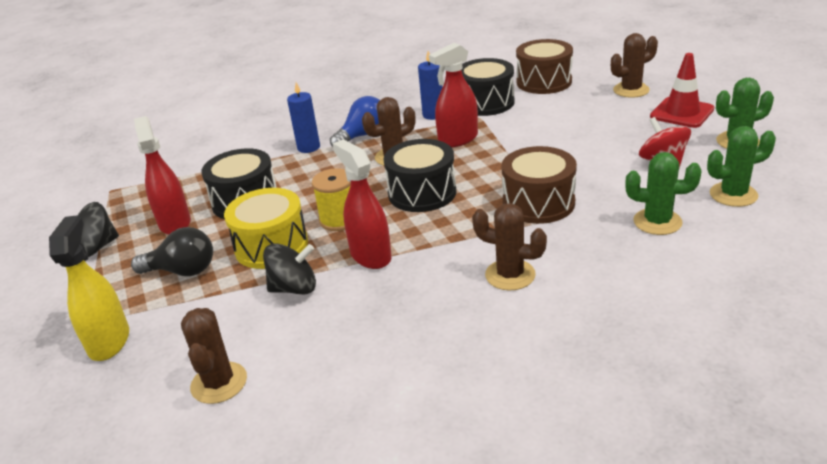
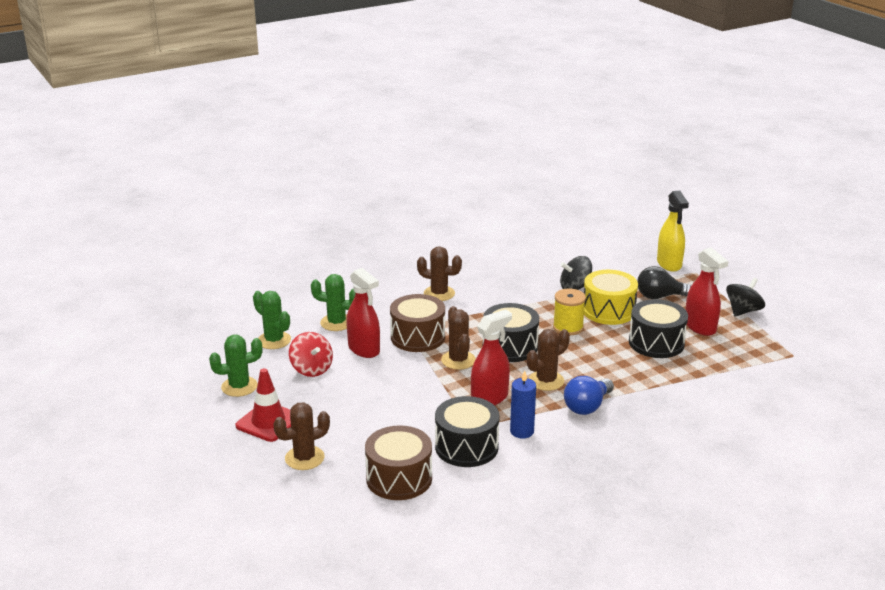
camera: 170 degrees right, 5 degrees down
brown cactus [181,308,247,404] -> brown cactus moved to [441,306,476,370]
blue candle [287,82,320,153] -> none
red spray bottle [333,139,392,269] -> red spray bottle moved to [346,268,380,358]
green cactus [707,126,776,207] -> green cactus turned 60 degrees clockwise [253,291,291,349]

